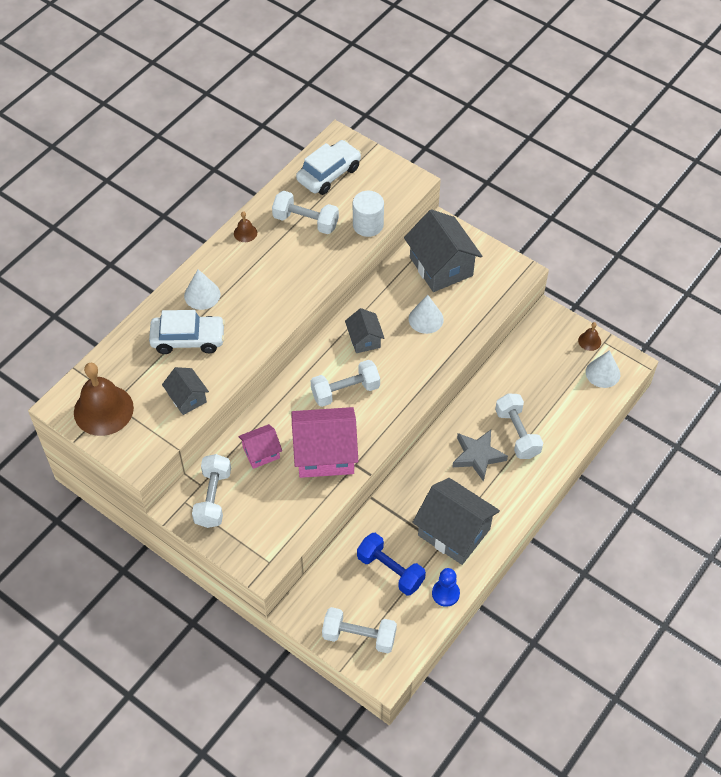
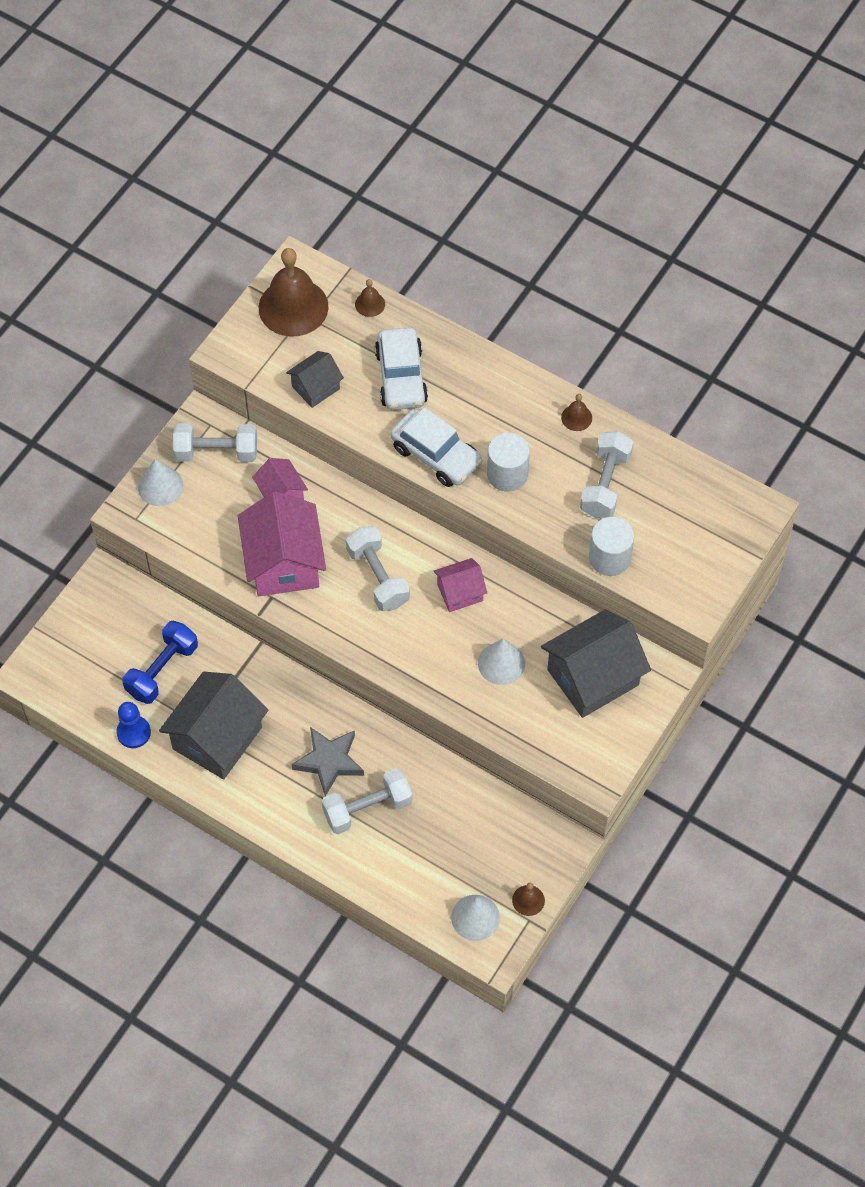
camera: 85 degrees right, 5 degrees up
white cone [184,269,220,310] -> white cone moved to [138,459,183,506]
white car [296,140,361,195] -> white car moved to [390,407,483,487]
white dumbbell [322,607,397,653] -> none
grey house [345,308,385,353] -> pink house [434,558,487,612]
none -> brown bell [355,279,385,317]
none -> white cylinder [487,433,530,492]

